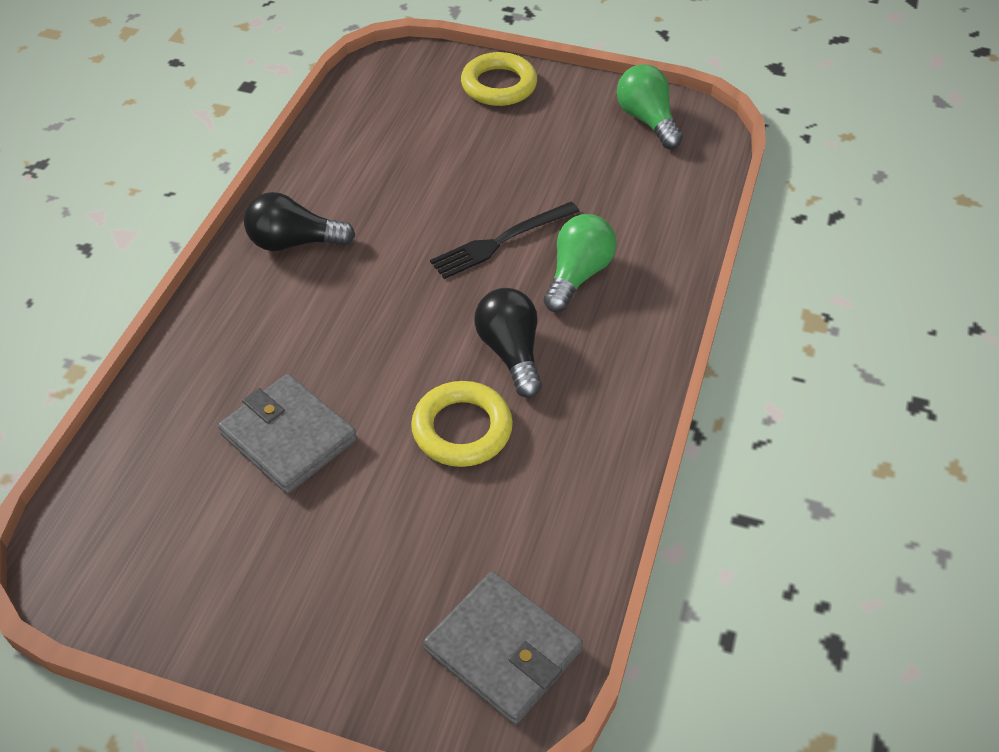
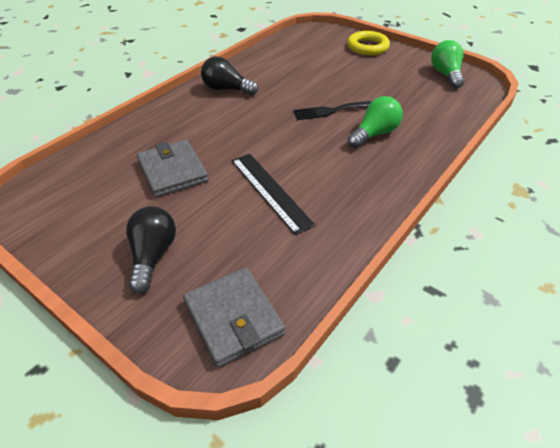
camera: 20 degrees right, 5 degrees down
yellow ring [411,381,513,467] -> black ruler [232,154,315,235]
black light bulb [474,288,542,398] -> black light bulb moved to [126,206,176,293]

